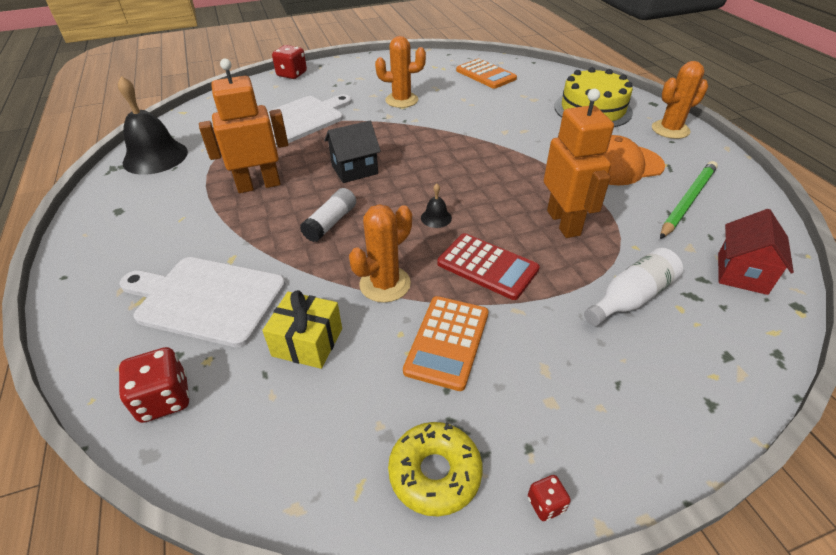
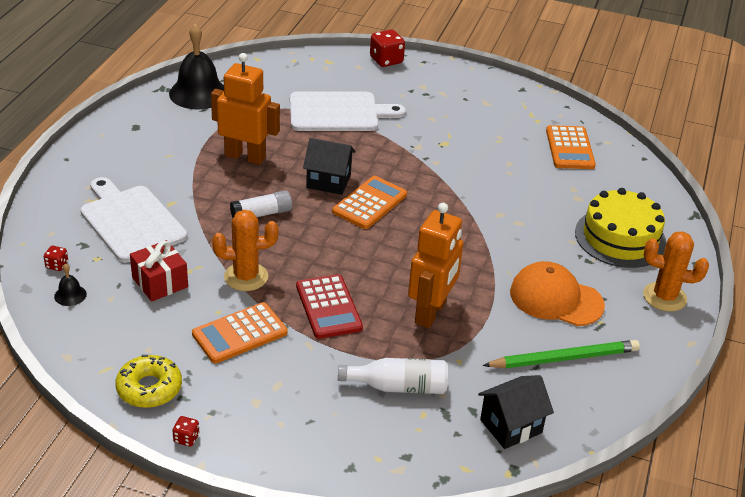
camera: 35 degrees right, 5 degrees down
red dice [119,347,190,423] -> red dice [44,246,68,271], size x0.52
yellow gift [262,290,342,369] -> red gift [130,240,188,302]
orange cactus [375,36,426,108] -> none
black bell [421,184,452,228] -> black bell moved to [54,263,87,306]
red house [718,209,794,295] -> black house [478,375,554,449]
none -> orange calculator [332,176,407,229]

